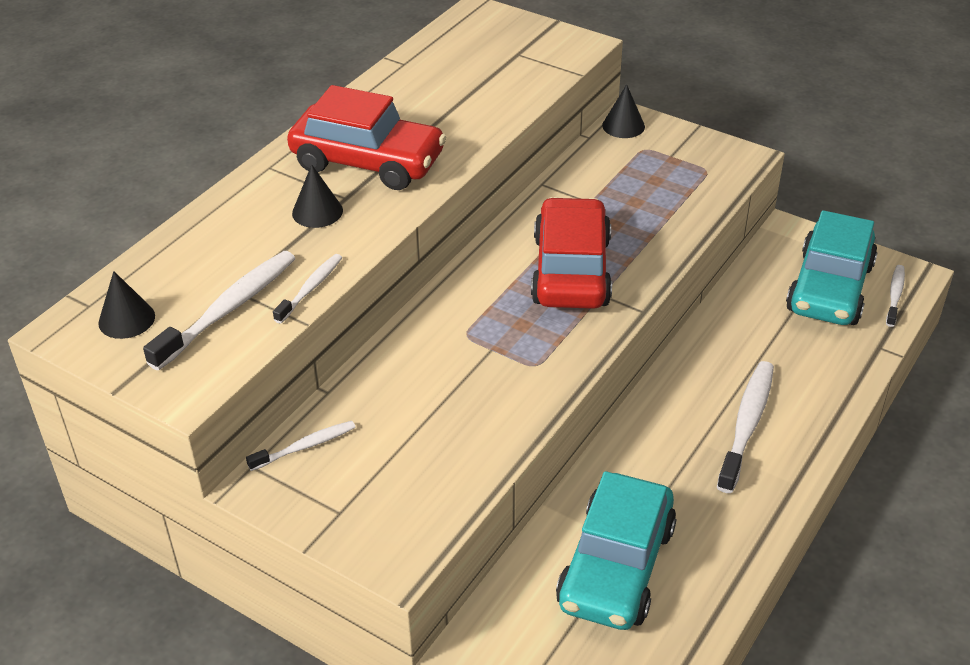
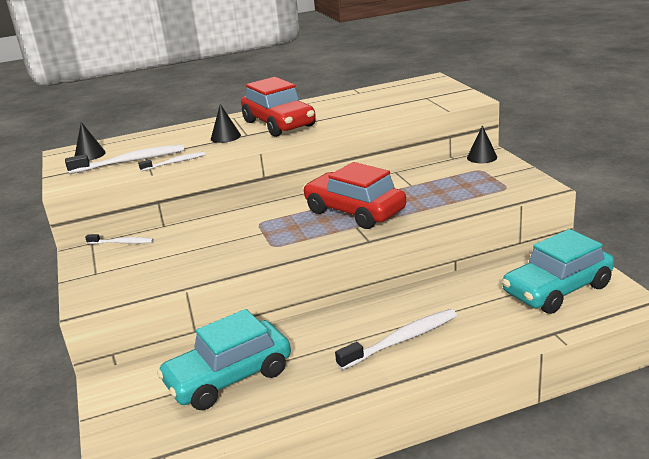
camera: 40 degrees right, 15 degrees down
red car [531,197,612,309] -> red car turned 90 degrees counterclockwise [303,162,406,229]
white toothbrush [886,265,905,327] -> none

